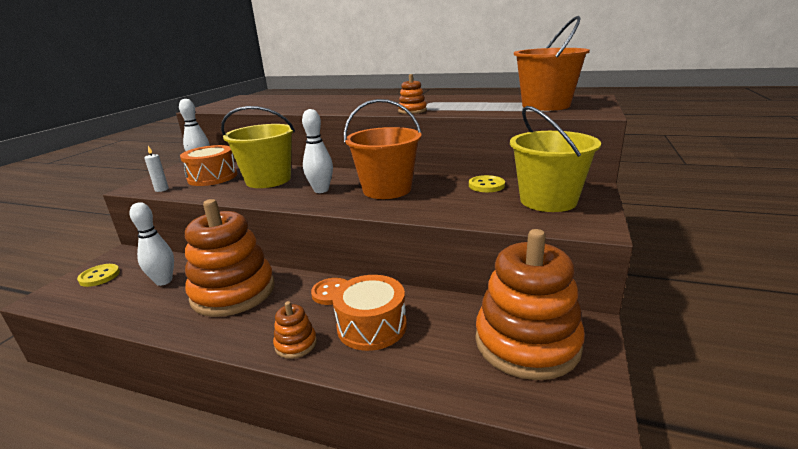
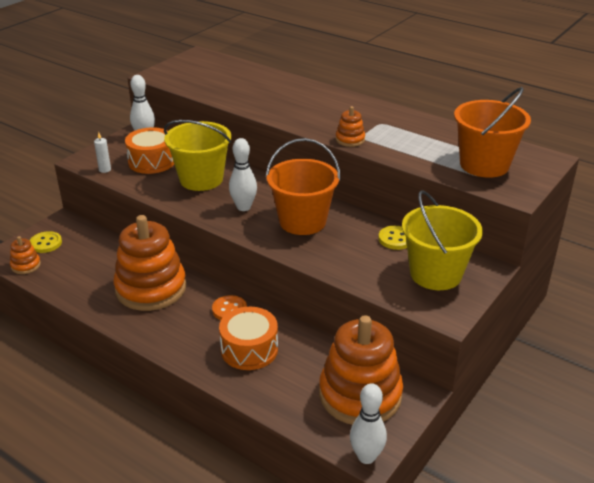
camera: 15 degrees right, 10 degrees up
white bowling pin [130,202,174,286] -> white bowling pin moved to [350,383,387,464]
orange stacking toy [273,301,317,359] -> orange stacking toy moved to [10,236,41,274]

